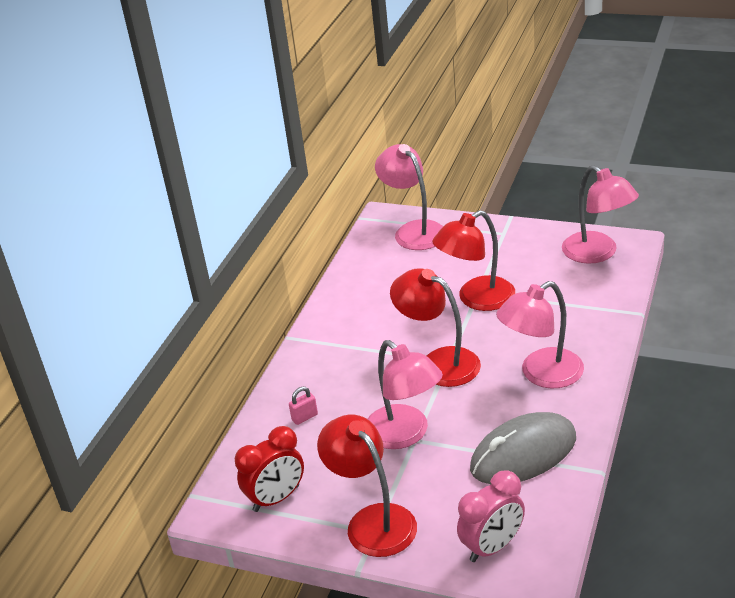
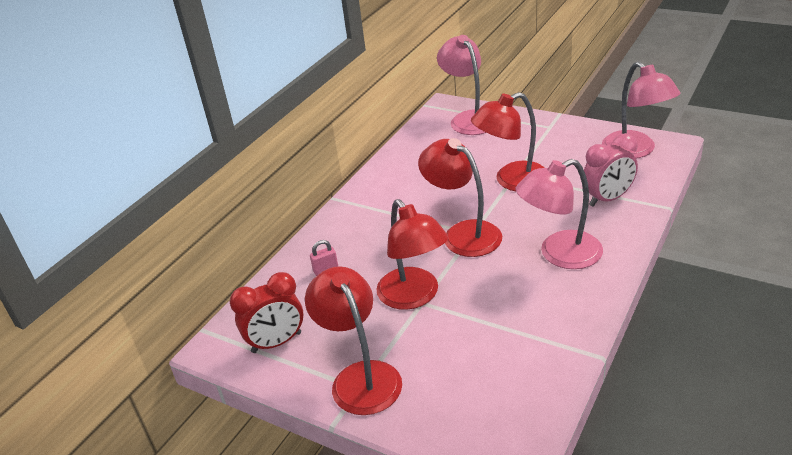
camera: 10 degrees right, 0 degrees up
pink lamp [368,340,443,449] -> red lamp [376,199,449,310]
pink clock [457,470,525,562] -> pink clock moved to [584,133,638,207]
grey mouse [470,412,576,484] -> none

